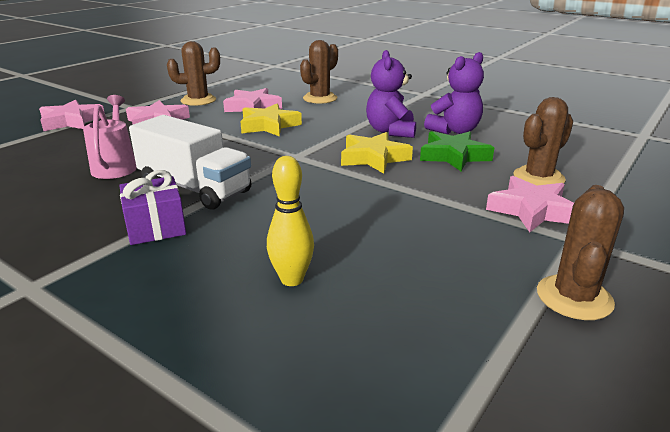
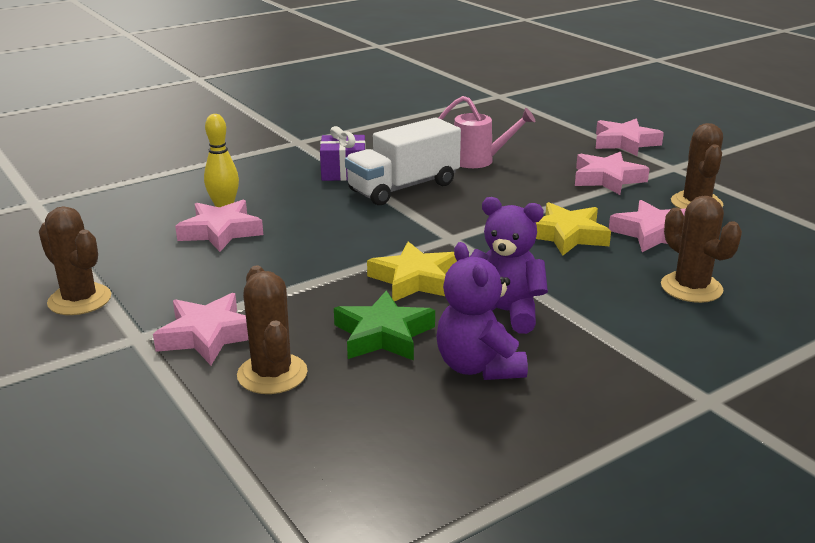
camera: 110 degrees right, 0 degrees up
none -> pink star [175,200,263,252]

